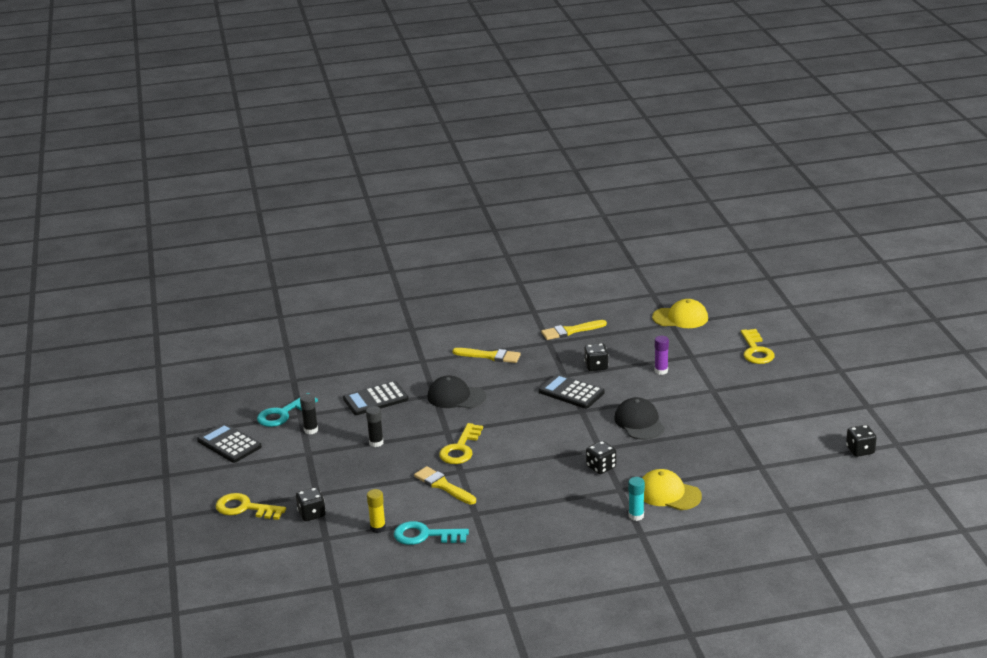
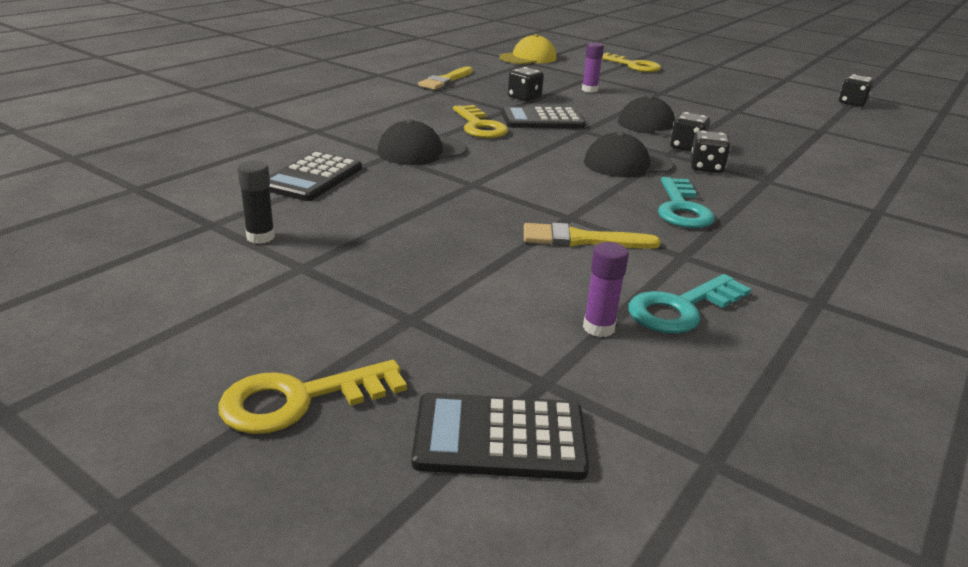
camera: 45 degrees left, 0 degrees up
black calculator [197,423,262,463] -> black calculator moved to [411,393,589,480]
turquoise key [257,393,318,427] -> turquoise key moved to [658,177,715,228]
black dice [296,487,326,521] -> black dice moved to [670,112,710,152]
black glue stick [366,406,383,447] -> none
yellow glue stick [367,489,386,533] -> purple glue stick [583,242,629,337]
yellow key [439,423,483,464] -> yellow key moved to [453,105,508,138]
yellow brush [452,348,521,363] -> none
turquoise glue stick [628,477,645,521] -> none
yellow cap [642,469,702,510] -> none
none -> black cap [584,132,674,177]

